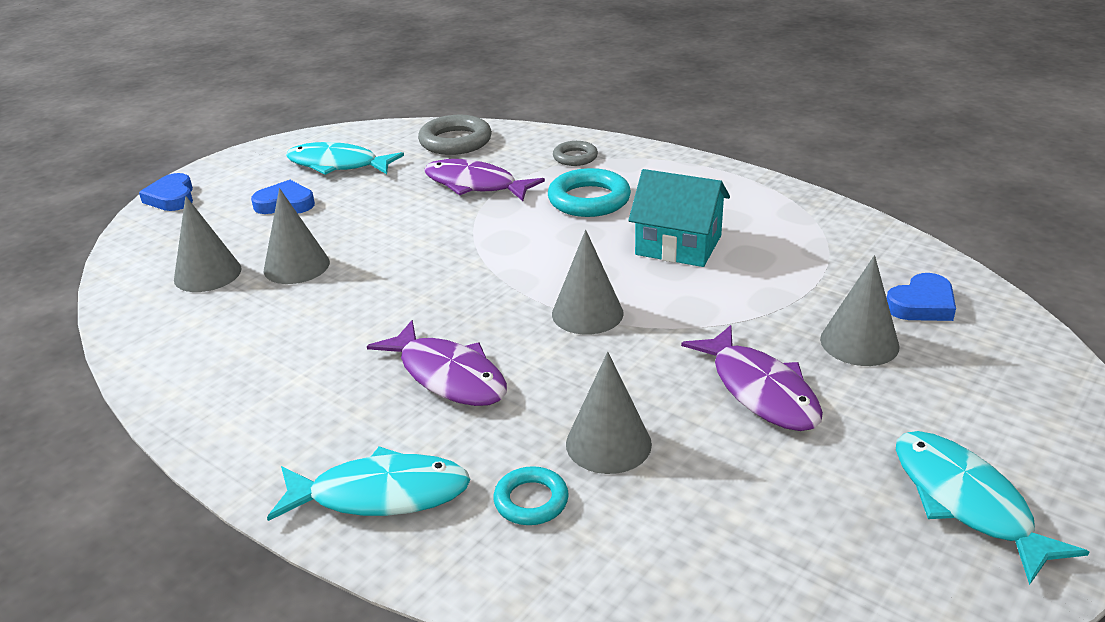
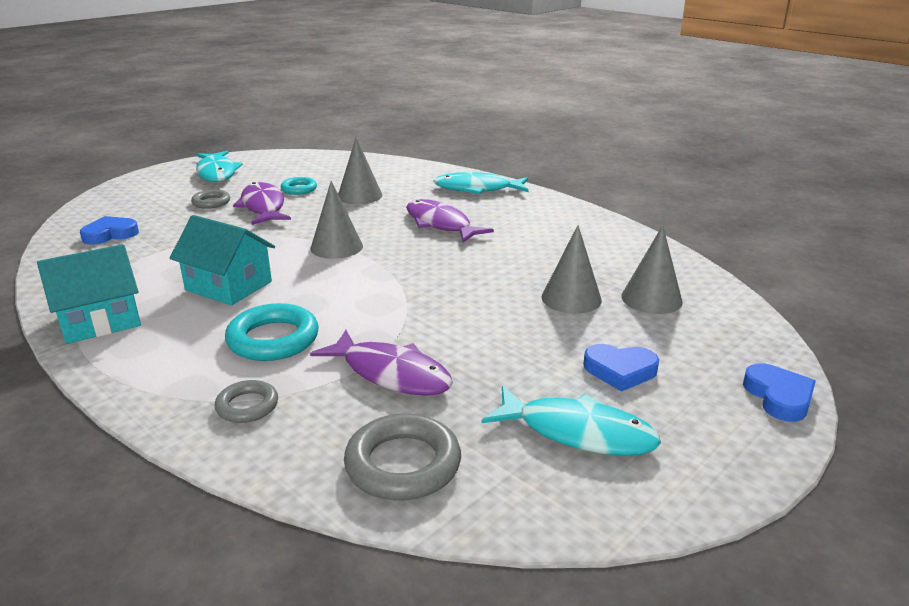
camera: 175 degrees left, 5 degrees down
turquoise ring [493,466,569,525] -> turquoise ring moved to [281,177,317,195]
grey cone [820,255,899,366] -> none
none -> turquoise house [37,244,141,344]
none -> grey ring [191,189,230,209]

